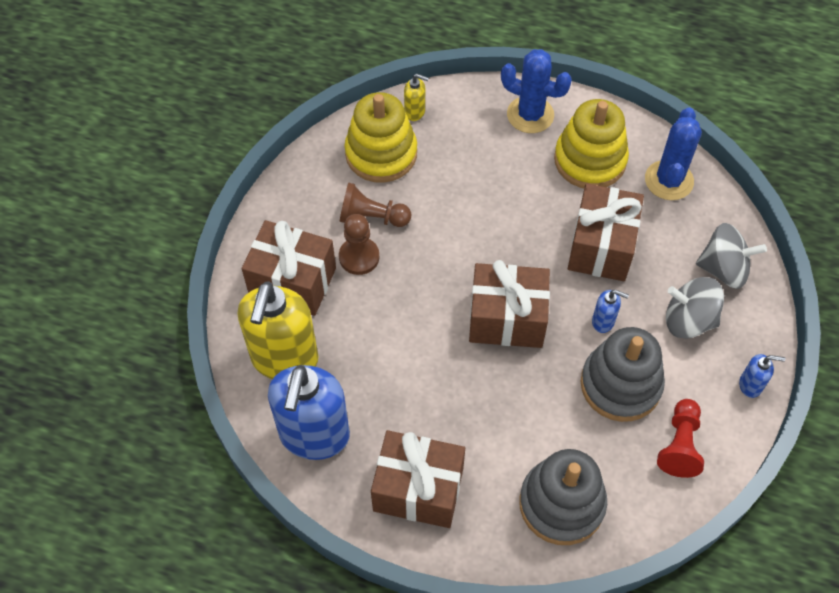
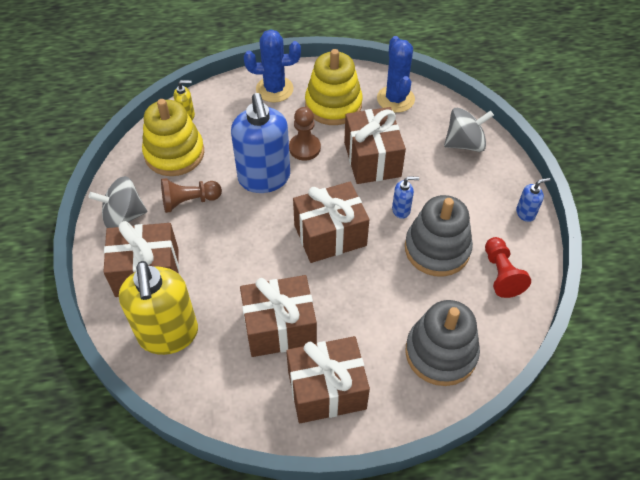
camera: 25 degrees left, 5 degrees down
blue soap dispenser [268,365,350,460] -> blue soap dispenser moved to [231,93,290,193]
brown pawn [339,214,379,275] -> brown pawn moved to [289,107,321,161]
grey spinning top [666,277,724,339] -> grey spinning top moved to [88,176,147,228]
none -> brown gift [240,275,317,357]

